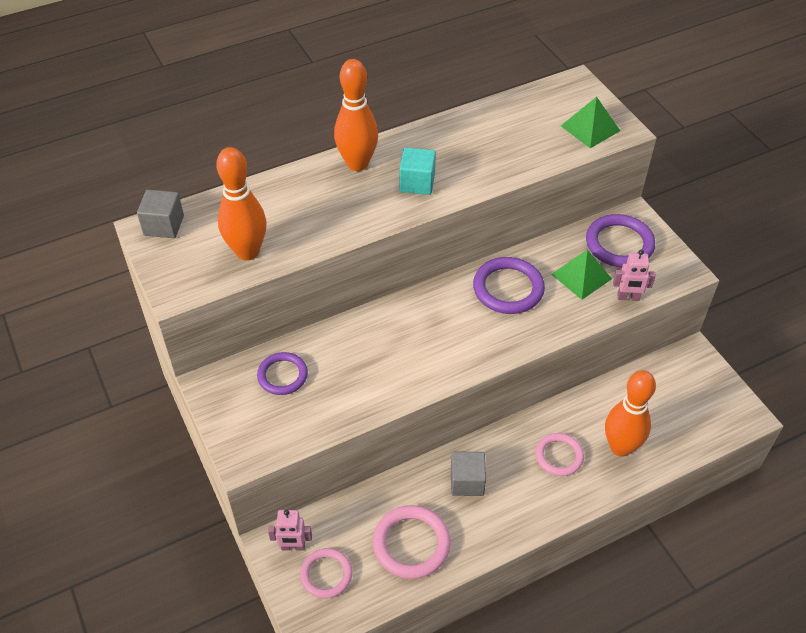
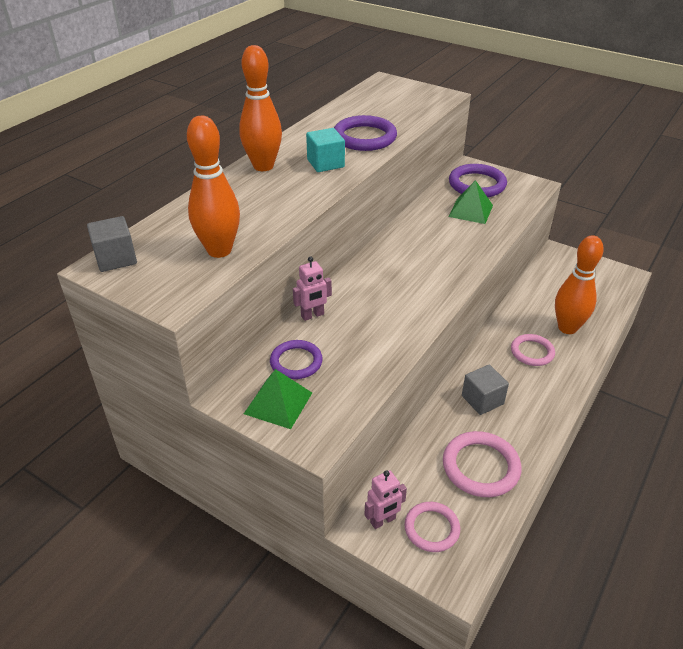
camera: 30 degrees left, 10 degrees down
purple ring [473,257,545,314] -> purple ring moved to [334,115,397,151]
green pyramid [561,97,620,148] -> green pyramid moved to [244,369,312,429]
pink robot [613,250,656,301] -> pink robot moved to [293,256,332,321]

